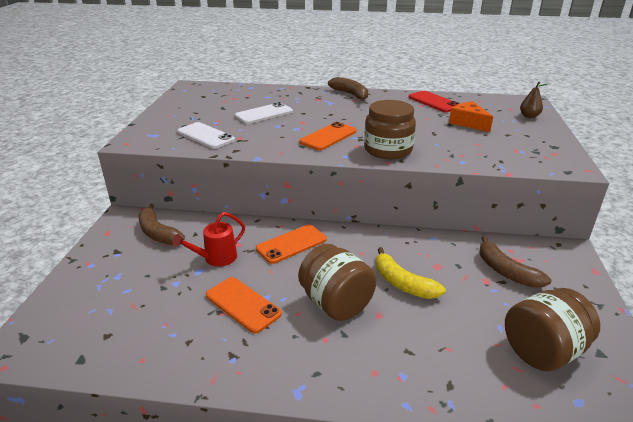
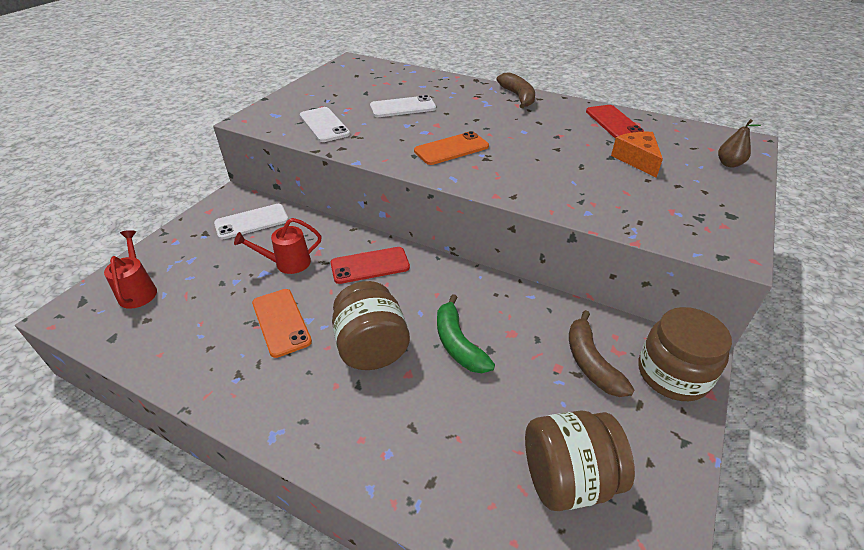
camera: 20 degrees right, 10 degrees up
brown banana [139,204,185,245] -> white phone [214,204,288,239]
orange phone [256,225,327,264] -> red phone [330,247,410,284]
brown jar [364,100,416,159] -> brown jar moved to [638,307,732,401]
yellow banana [376,247,446,299] -> green banana [437,294,495,373]
none -> red watering can [104,230,157,309]

